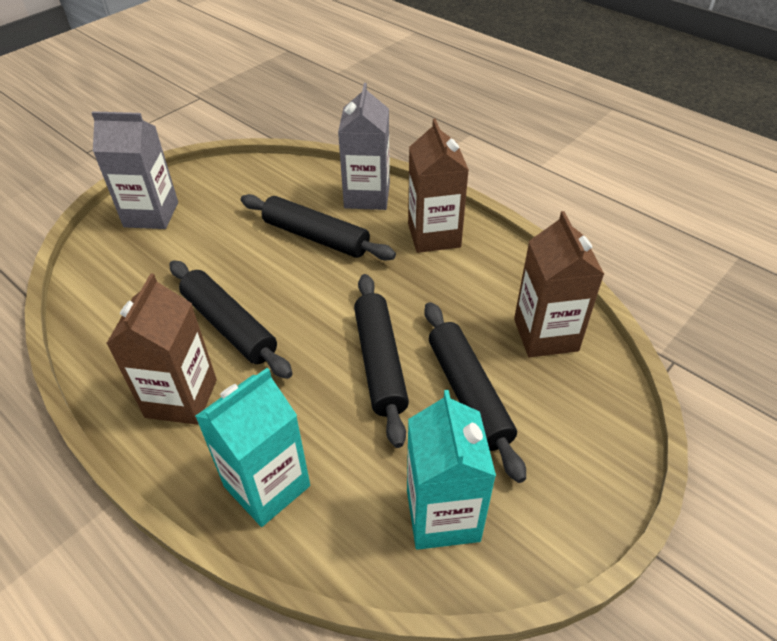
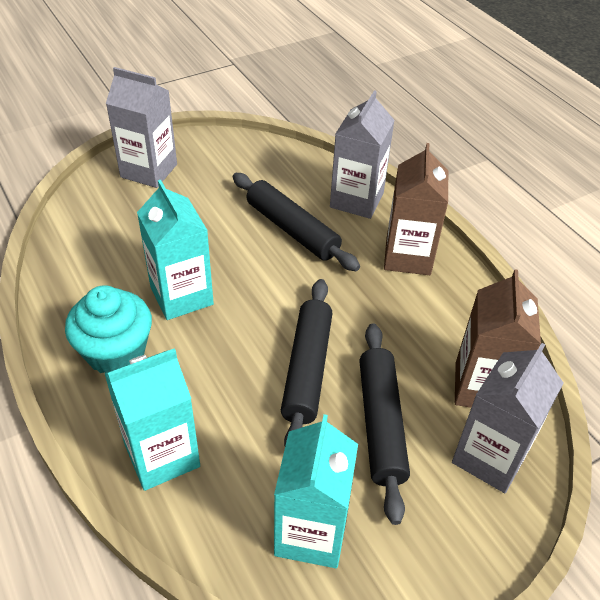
camera: 15 degrees right, 0 degrees up
brown carton [106,273,217,425] -> turquoise cupcake [65,285,152,373]
black rolling pin [169,260,293,379] -> turquoise carton [137,180,214,320]
none -> grey carton [452,343,563,493]

